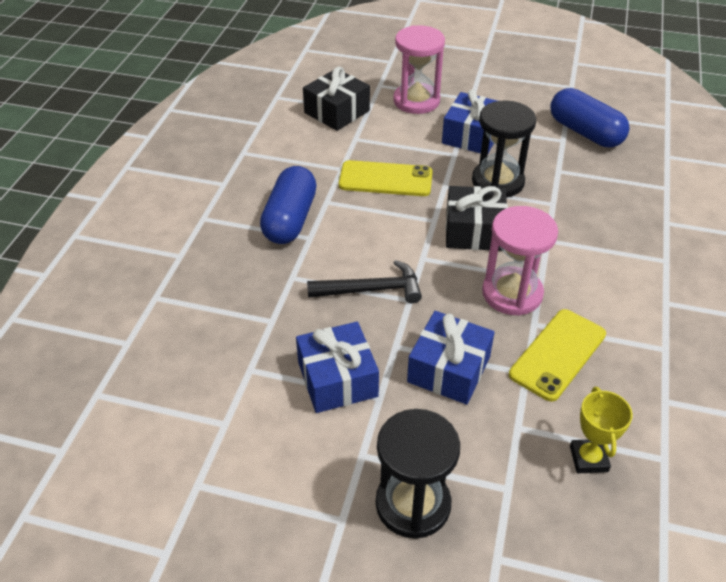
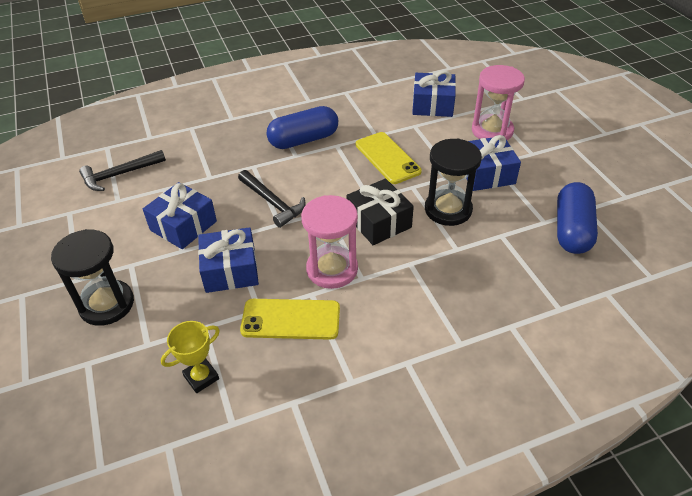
camera: 55 degrees right, 0 degrees up
black gift [303,67,370,131] -> blue gift [412,70,456,117]
none -> black hammer [79,150,166,191]

